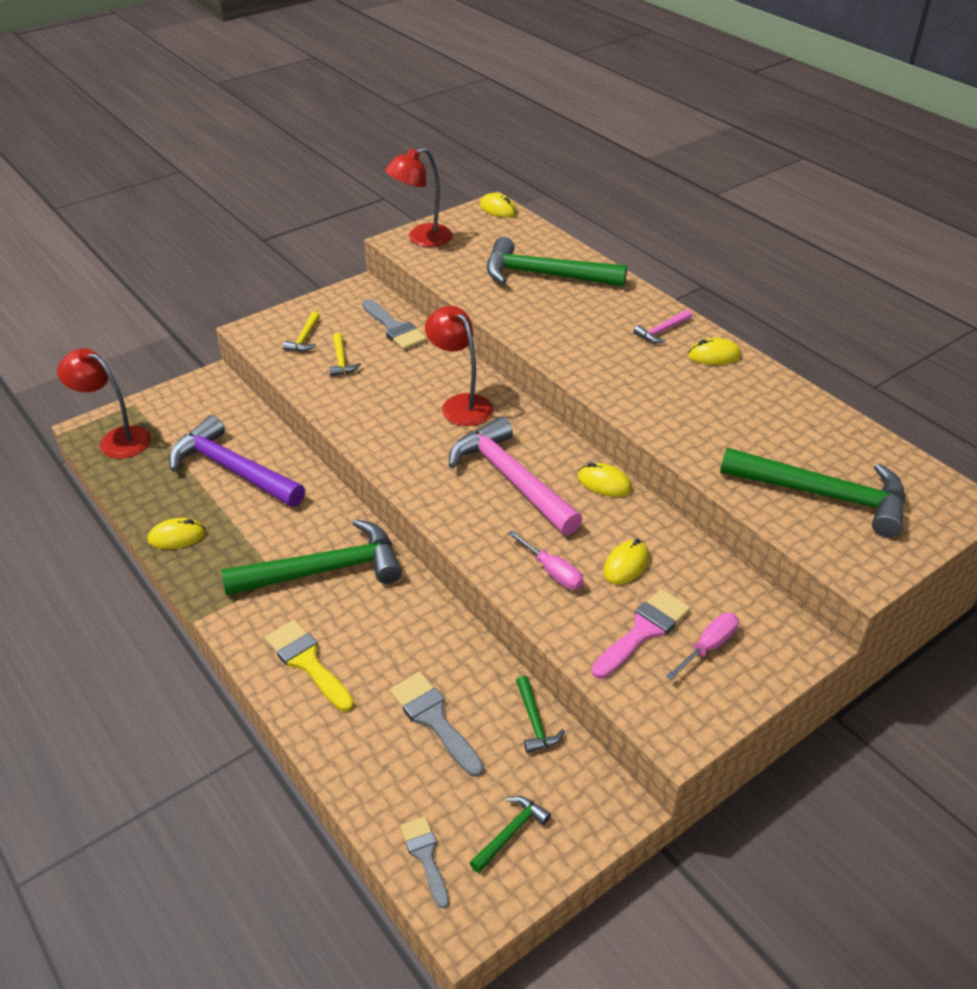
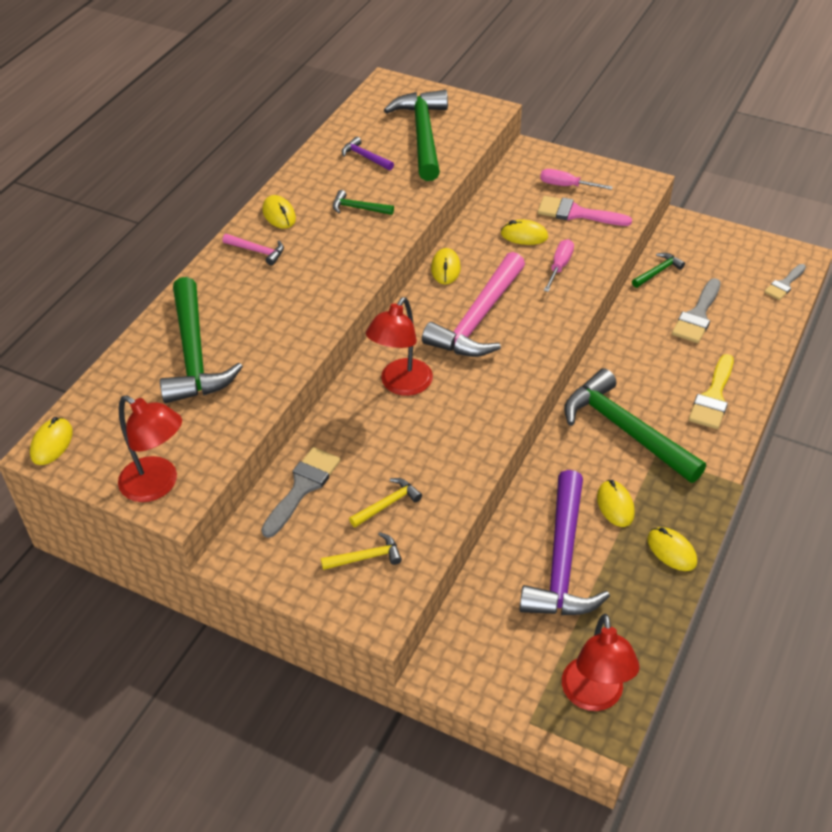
camera: 115 degrees left, 5 degrees up
green hammer [469,796,551,873] -> green hammer moved to [333,190,394,215]
none -> purple hammer [342,137,394,170]
none -> yellow mouse [597,480,635,527]

